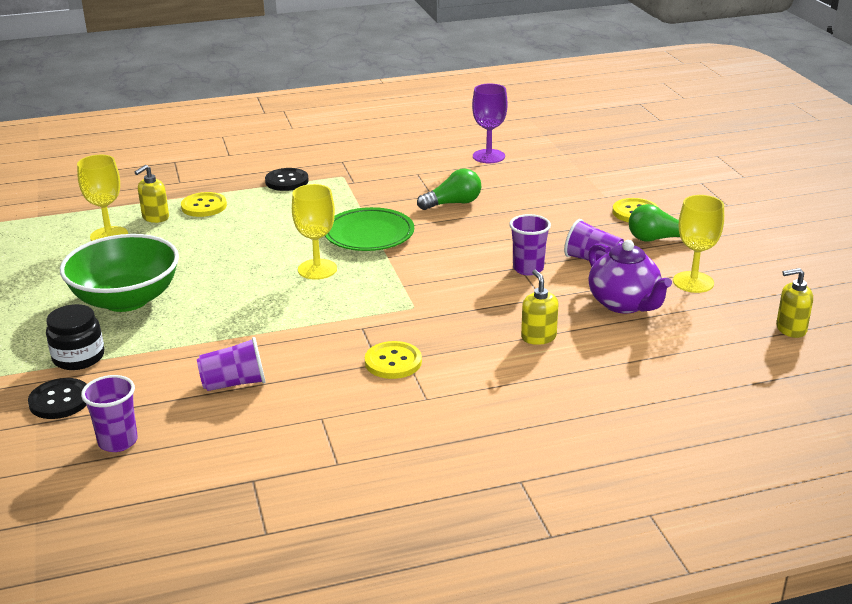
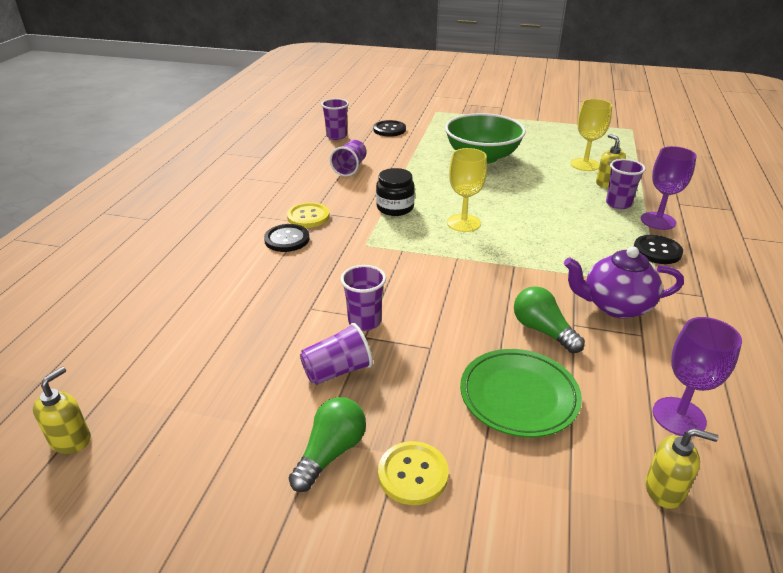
camera: 120 degrees right, 5 degrees up
black jar [46,304,104,370] -> black jar moved to [376,168,415,216]
yellow button [181,192,227,217] -> purple cup [606,159,646,209]
green plate [325,207,414,251] -> green plate moved to [460,349,582,437]
green light bulb [417,169,481,210] -> green light bulb turned 135 degrees clockwise [514,286,585,353]
yellow soap dispenser [521,269,559,345] -> yellow soap dispenser moved to [645,428,718,509]
purple teapot [588,240,672,314] -> purple teapot moved to [564,246,684,318]
yellow goblet [673,195,724,293] -> none
none -> black button [264,224,310,252]
none -> purple goblet [641,146,697,230]

